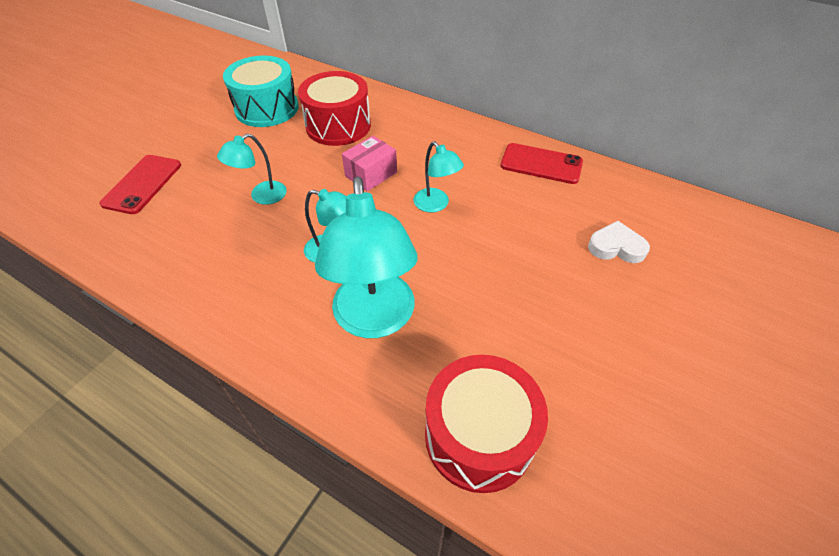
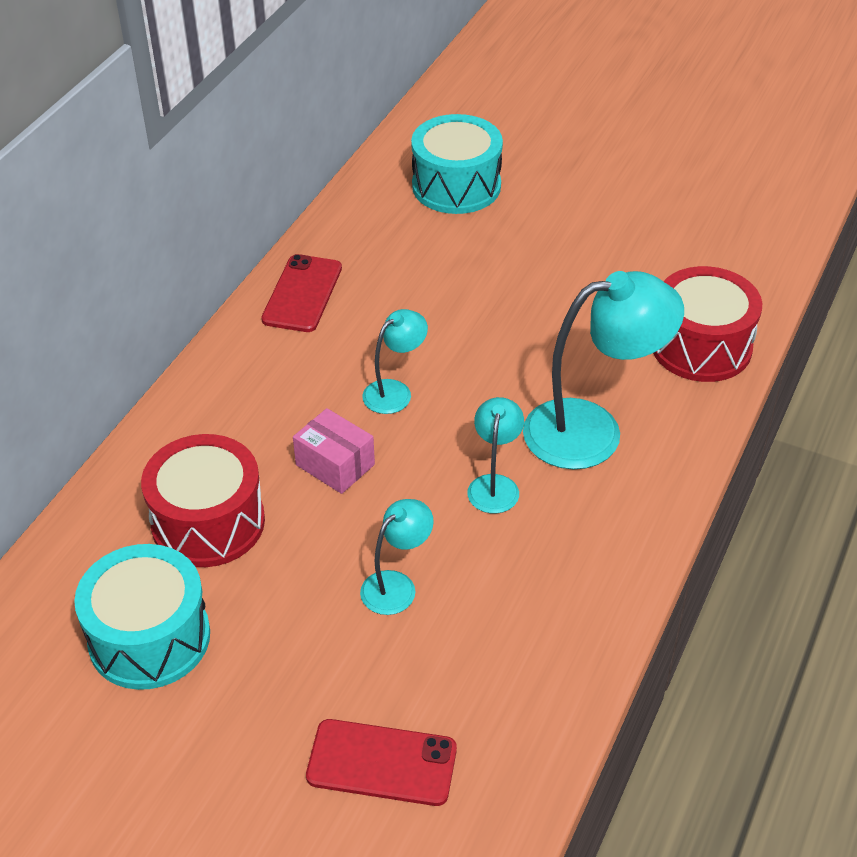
camera: 95 degrees left, 5 degrees down
turquoise lamp [217,134,287,205] -> turquoise lamp turned 90 degrees counterclockwise [360,499,434,615]
white heart [588,221,650,263] -> none
none -> turquoise drum [411,114,503,214]

